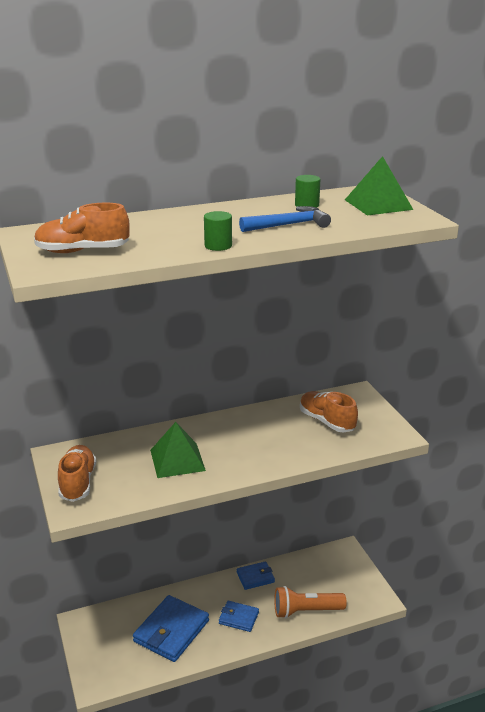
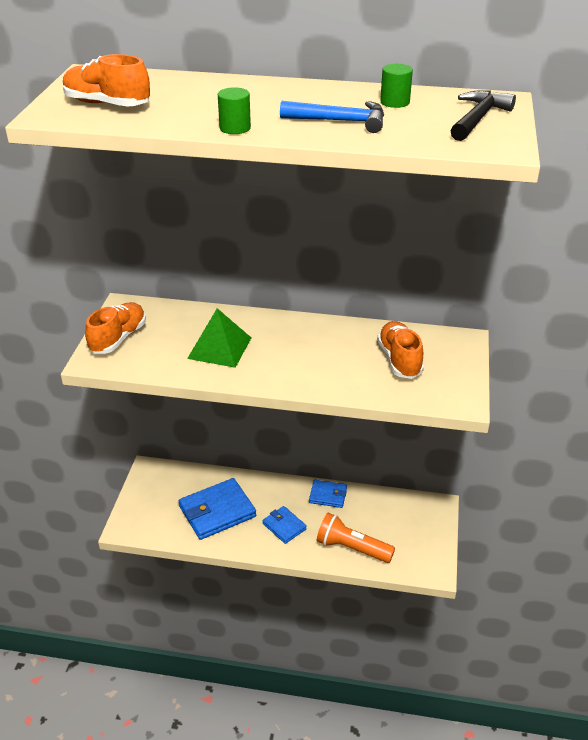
camera: 30 degrees right, 10 degrees up
green pyramid [345,156,413,216] -> black hammer [451,90,516,141]

